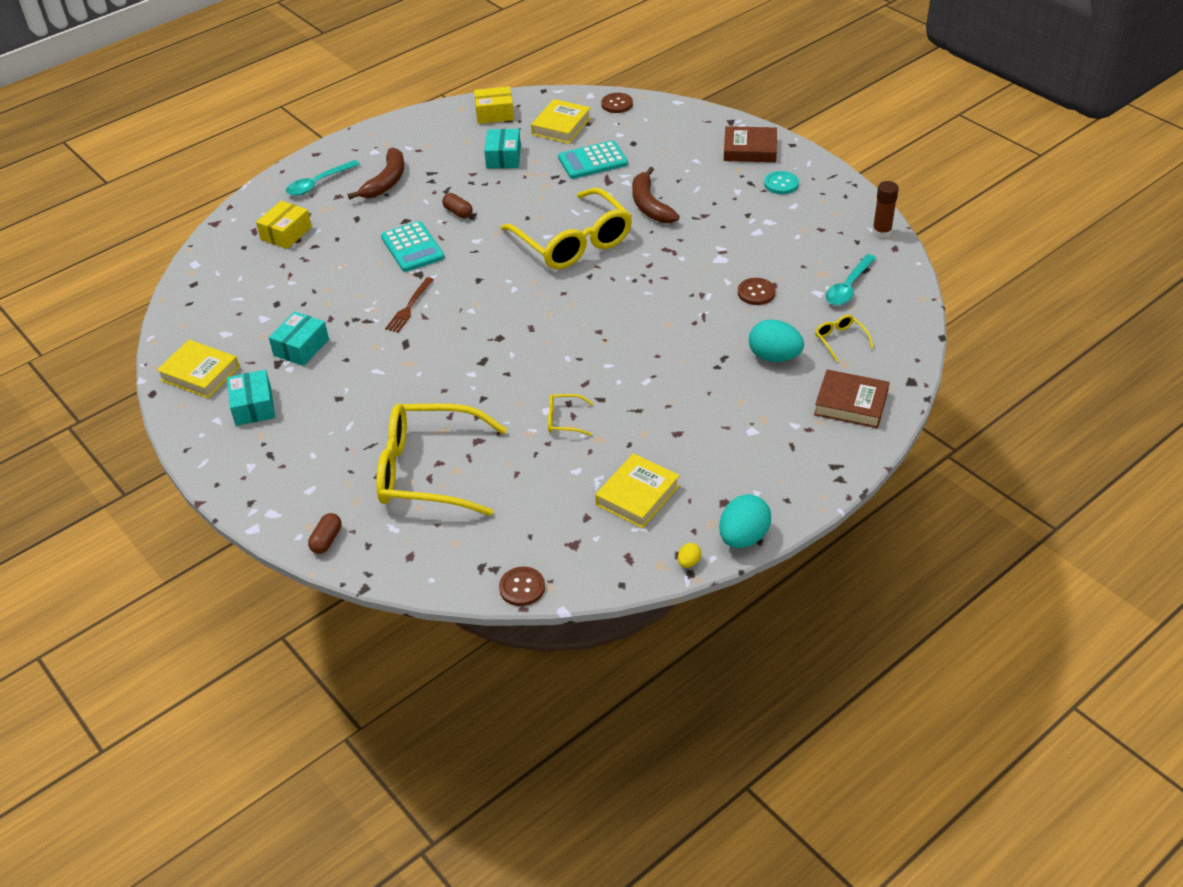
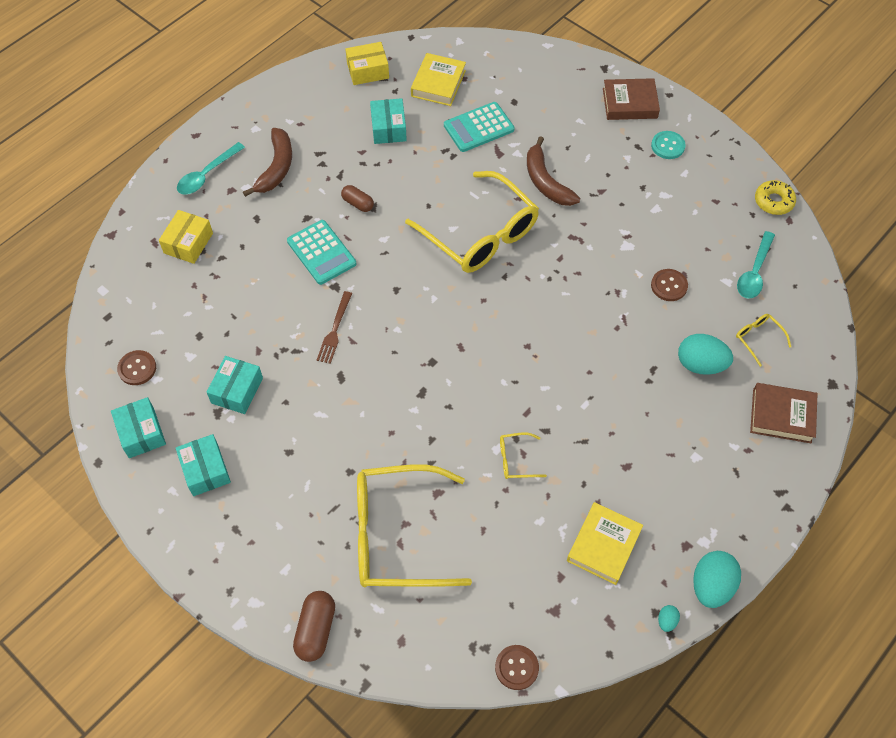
camera: 10 degrees left, 15 degrees up
yellow book [157,340,239,398] -> turquoise box [111,397,166,458]
brown capsule [308,513,342,554] -> brown capsule [293,591,335,662], size x1.53
brown button [601,93,633,113] -> brown button moved to [117,350,156,385]
yellow egg [678,543,701,568] -> turquoise egg [658,605,680,632]
brown glue stick [872,181,899,239] -> yellow donut [755,180,796,215]

